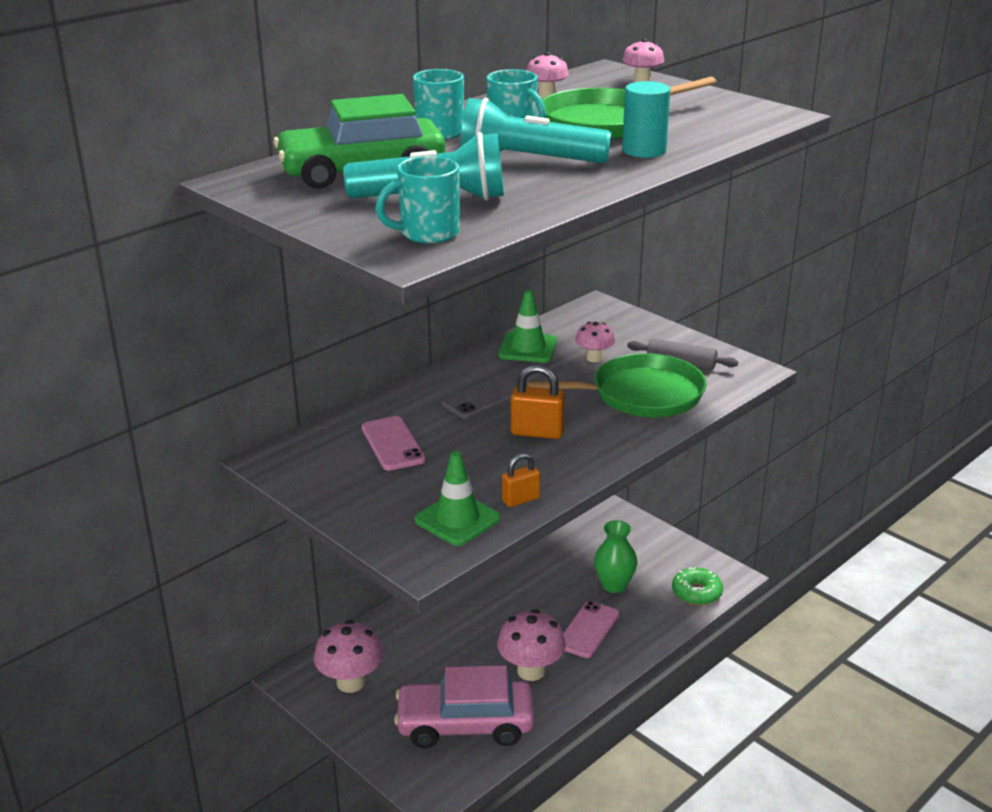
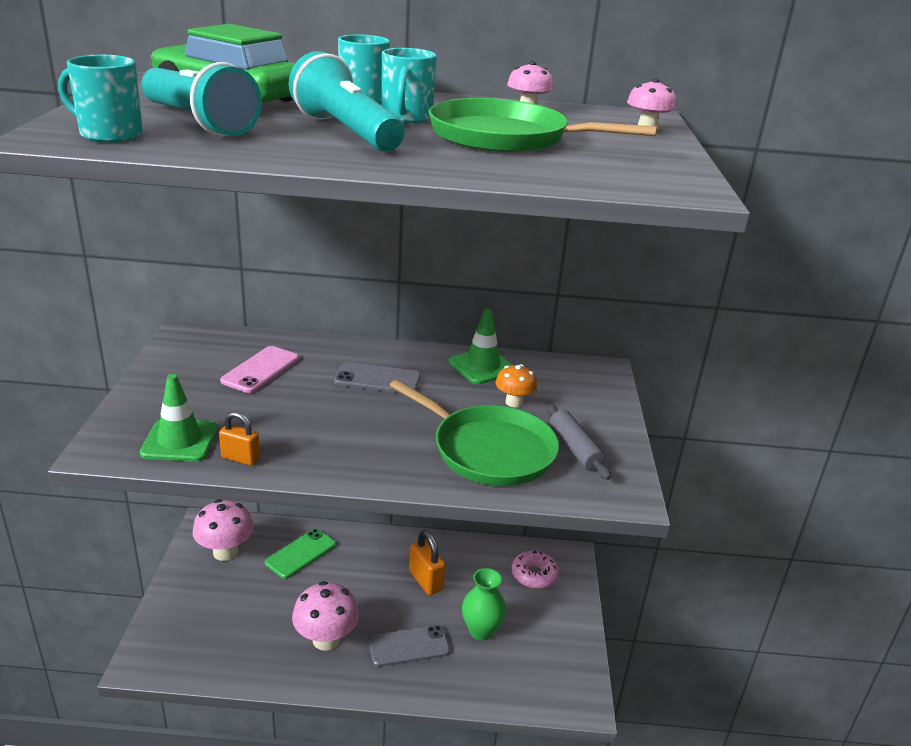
camera: 45 degrees right, 0 degrees up
pink car [394,665,534,748] -> none
orange padlock [511,364,565,439] -> orange padlock moved to [409,530,445,595]
pink phone [563,601,619,658] -> grey phone [368,625,450,667]
pink mushroom [575,322,615,362] -> orange mushroom [495,364,537,407]
turquoise cylinder [622,81,670,158] -> none
green donut [672,567,723,606] -> none
none -> green phone [265,529,336,579]
none -> pink donut [512,550,559,589]

